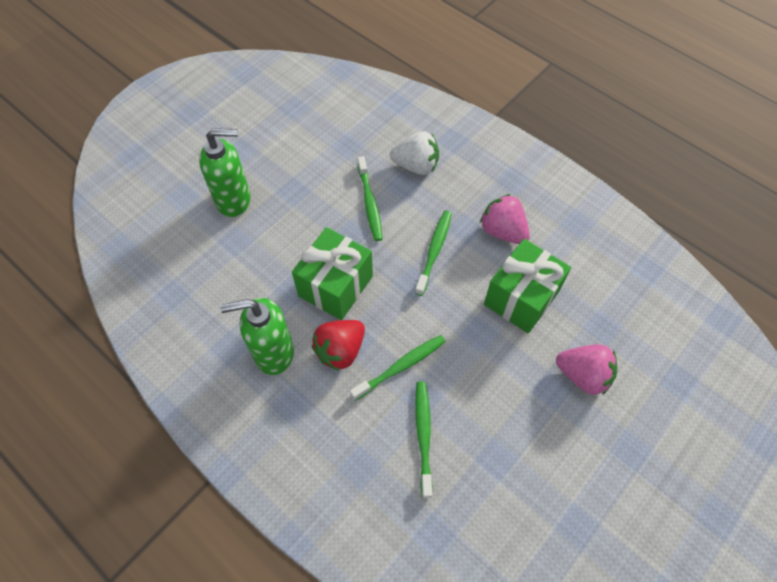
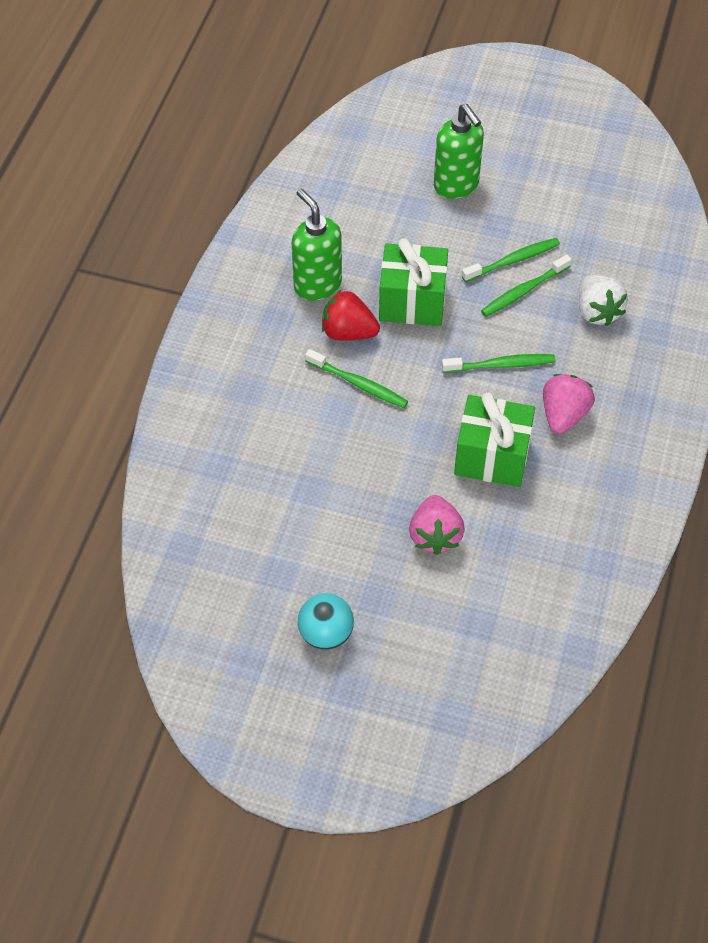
camera: 65 degrees right, 5 degrees down
green toothbrush [415,381,432,498] -> green toothbrush moved to [462,238,560,282]
none -> turquoise ball [298,593,354,650]

